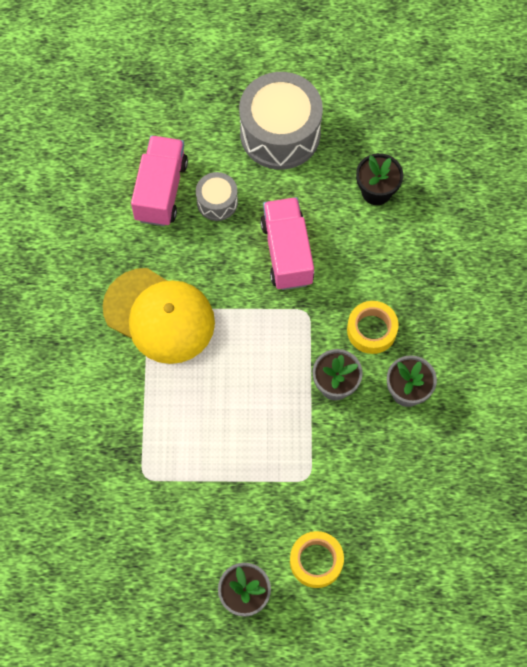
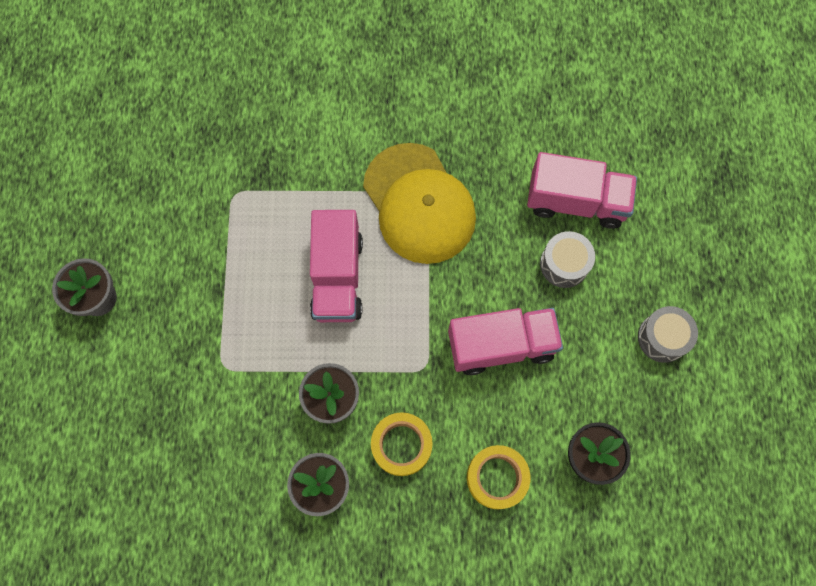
camera: 90 degrees right, 5 degrees up
yellow cap [103,268,215,364] -> yellow cap turned 60 degrees counterclockwise [363,143,476,264]
grey drum [239,72,323,170] -> grey drum [638,306,698,363], size x0.50
yellow tape [290,531,344,588] -> yellow tape moved to [467,445,531,509]
none -> pink truck [310,210,363,322]

